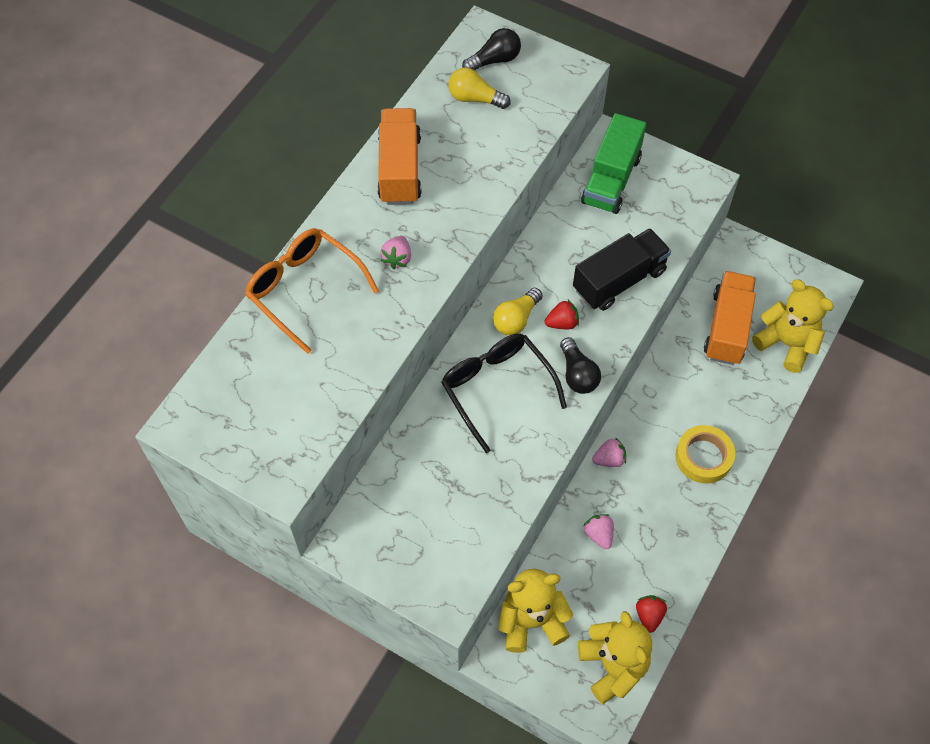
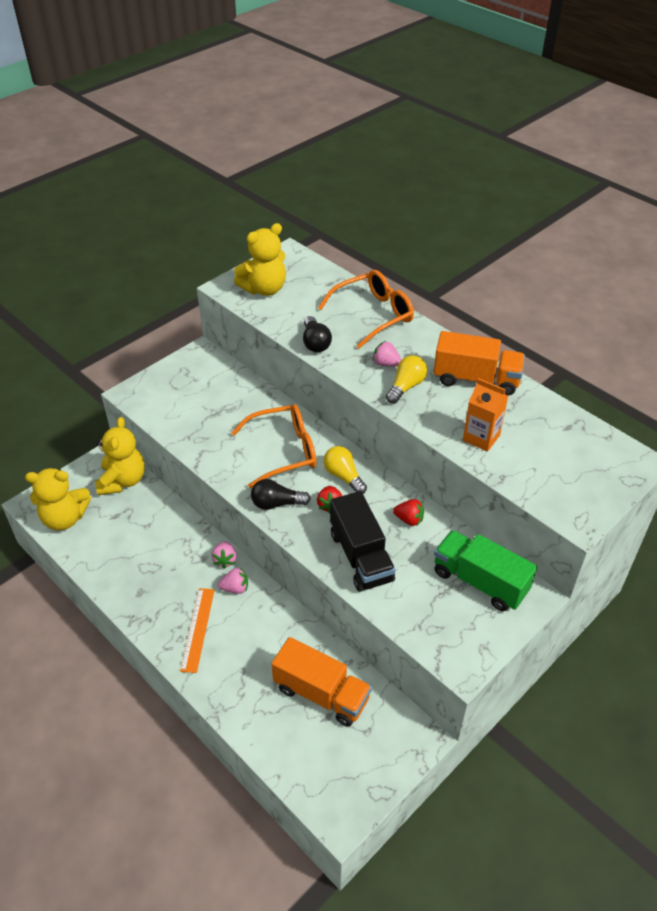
camera: 105 degrees right, 15 degrees down
black glasses [441,334,567,453] -> orange glasses [231,404,316,488]
yellow light bulb [448,68,511,109] -> yellow light bulb moved to [386,355,427,404]
black light bulb [462,28,521,71] -> black light bulb moved to [303,316,332,352]
pink strawberry [584,514,614,549] -> pink strawberry moved to [218,567,248,594]
red strawberry [636,595,667,633] -> red strawberry moved to [393,499,424,526]
yellow tape [675,425,735,483] -> orange ruler [180,588,214,673]
yellow teddy bear [752,280,834,373] -> yellow teddy bear moved to [234,223,286,296]
none -> orange carton [463,378,508,452]

